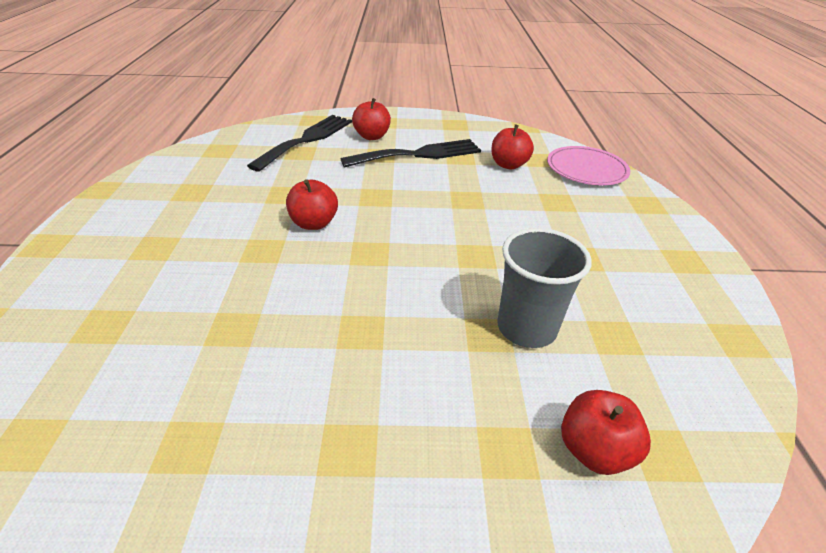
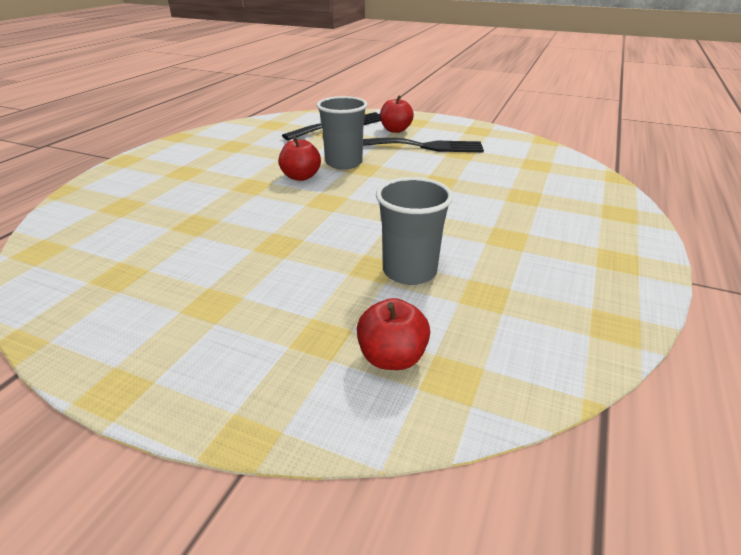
camera: 25 degrees right, 5 degrees down
red apple [491,124,534,170] -> none
pink plate [547,146,630,185] -> none
none -> grey cup [317,96,367,170]

